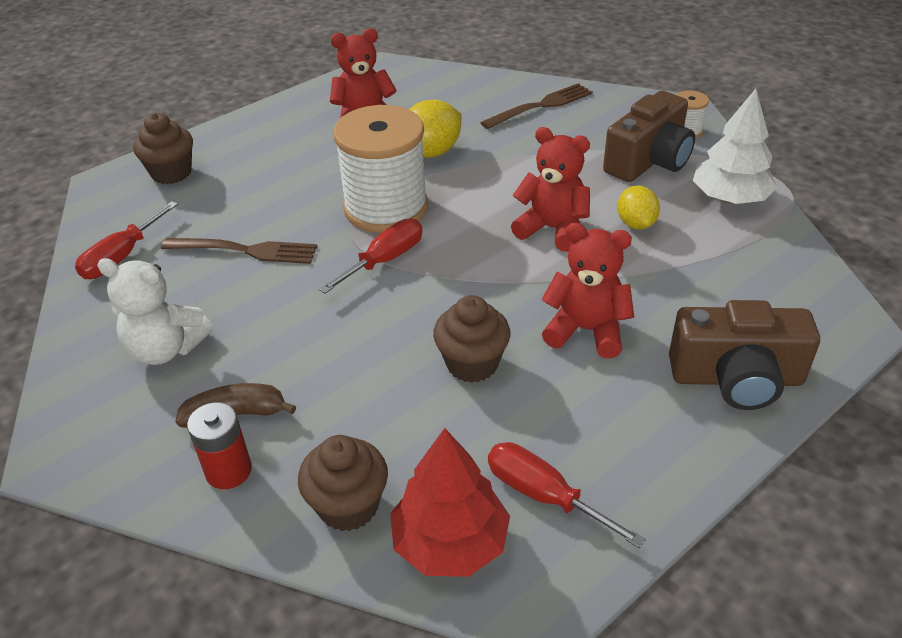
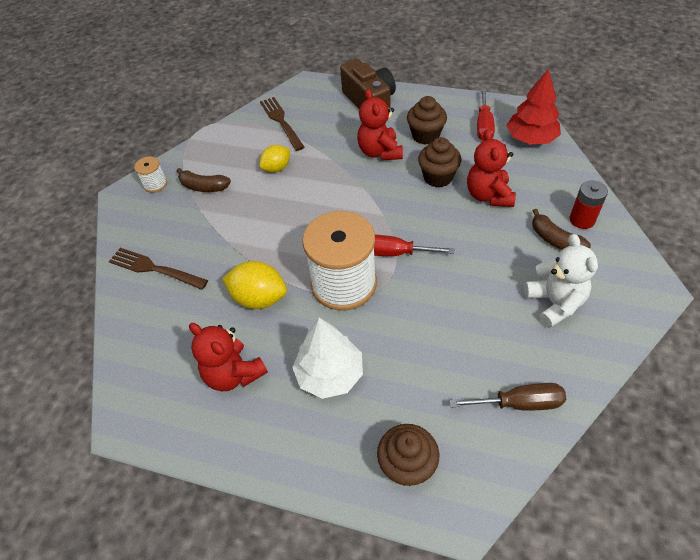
camera: 120 degrees left, 10 degrees up
red screwdriver [75,201,178,279] -> brown screwdriver [449,383,566,411]
brown fork [161,238,317,264] -> brown fork moved to [260,97,305,151]
brown cupcake [298,435,388,531] -> brown cupcake moved to [407,96,447,145]
red teddy bear [511,127,590,252] -> red teddy bear moved to [467,129,516,207]
brown camera [603,91,695,182] -> brown banana [177,168,231,192]
white tree [693,89,777,204] -> white tree moved to [292,318,363,399]

